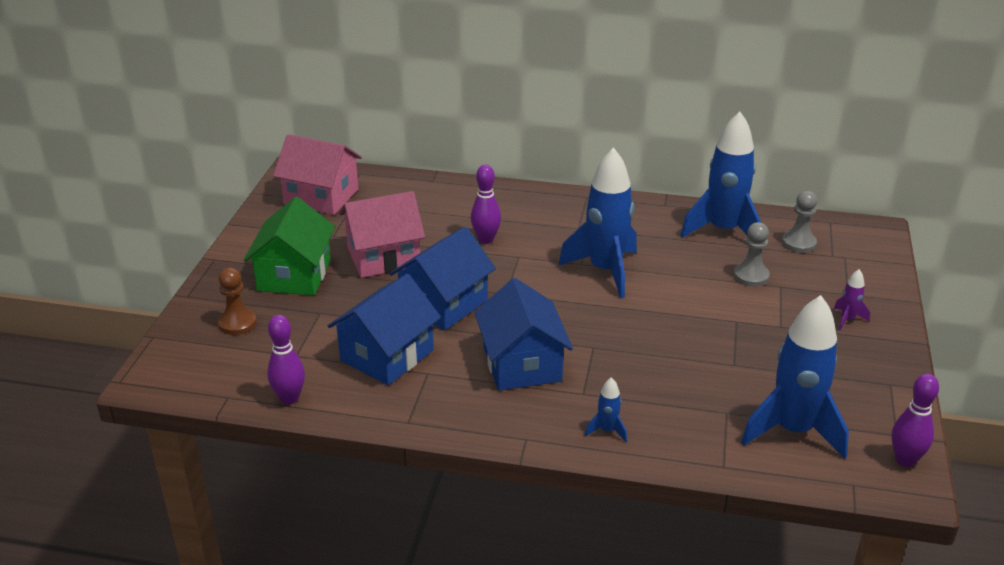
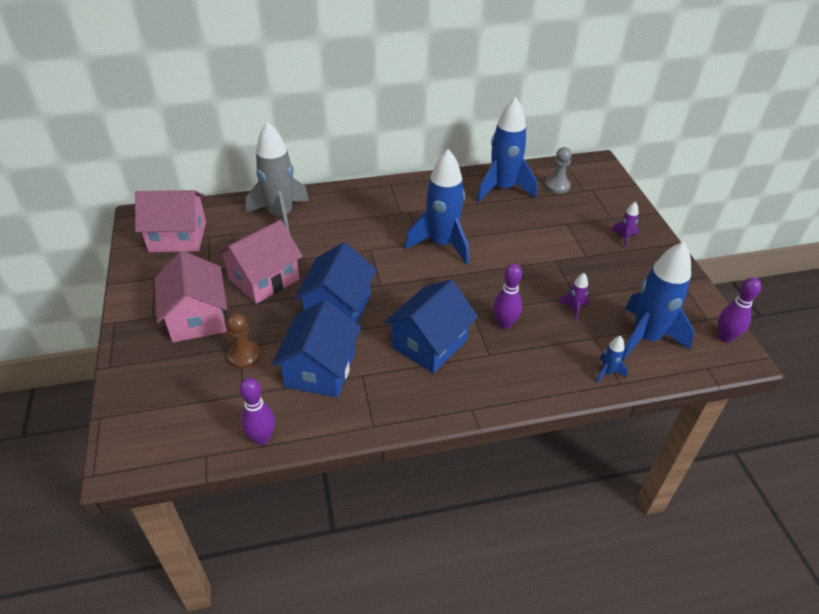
camera: 25 degrees left, 10 degrees up
brown pawn [218,268,257,335] -> brown pawn moved to [226,313,261,369]
green house [243,197,335,296] -> pink house [154,251,227,342]
purple bowling pin [471,164,501,244] -> purple bowling pin moved to [493,264,522,329]
blue house [474,278,573,391] -> blue house turned 75 degrees clockwise [384,280,478,373]
blue rocket [585,377,627,442] -> blue rocket moved to [596,336,628,383]
grey pawn [734,222,770,287] -> none
none -> grey rocket [246,122,309,233]
none -> purple rocket [559,273,589,322]

